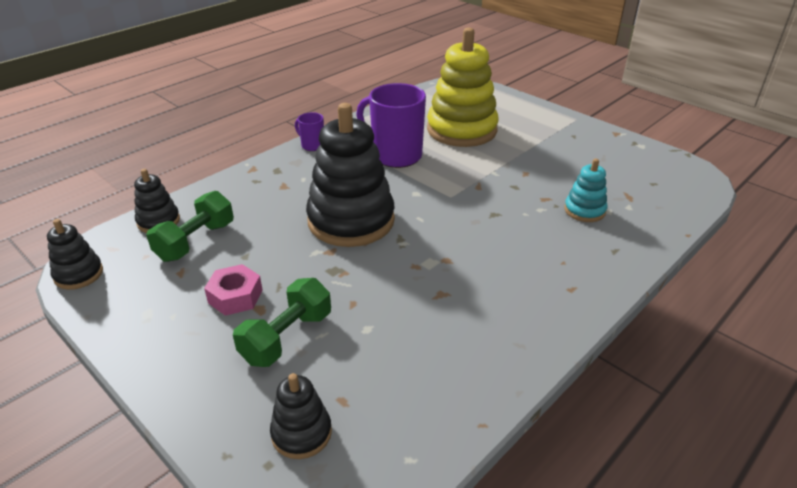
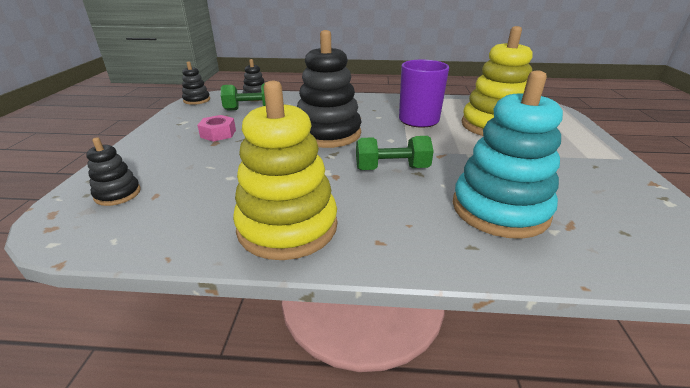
camera: 50 degrees right, 5 degrees down
green dumbbell [233,278,331,367] -> green dumbbell moved to [356,136,434,170]
purple mug [295,112,324,151] -> none
turquoise stacking toy [564,159,607,222] -> turquoise stacking toy [453,70,563,239], size x2.09
none -> yellow stacking toy [233,81,337,260]

